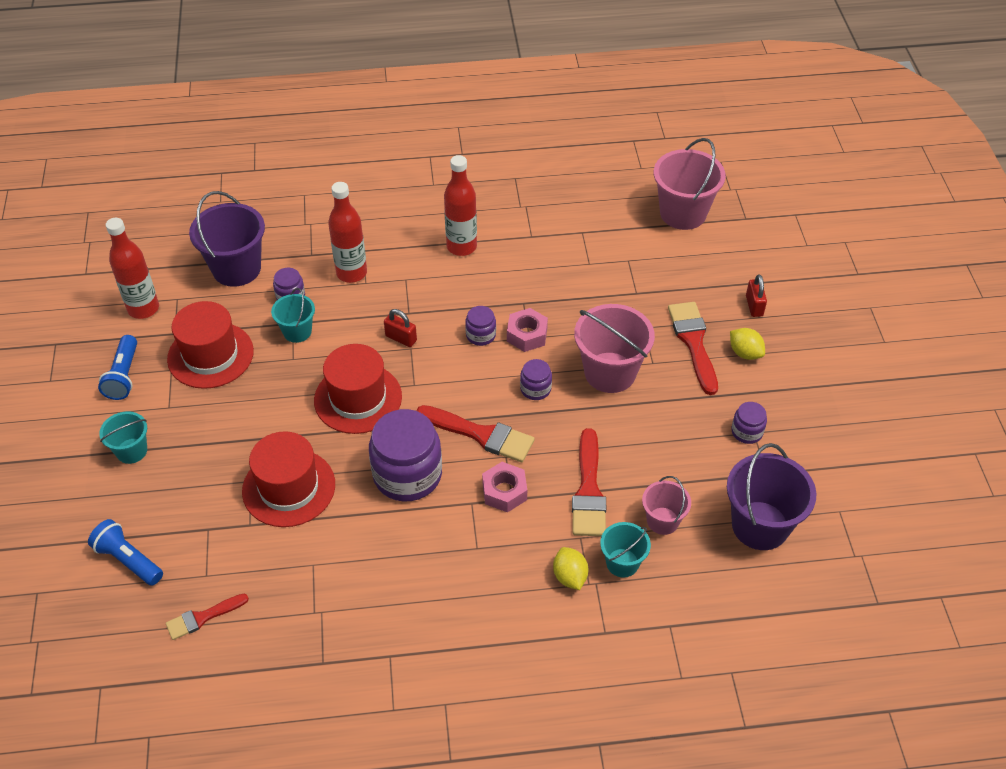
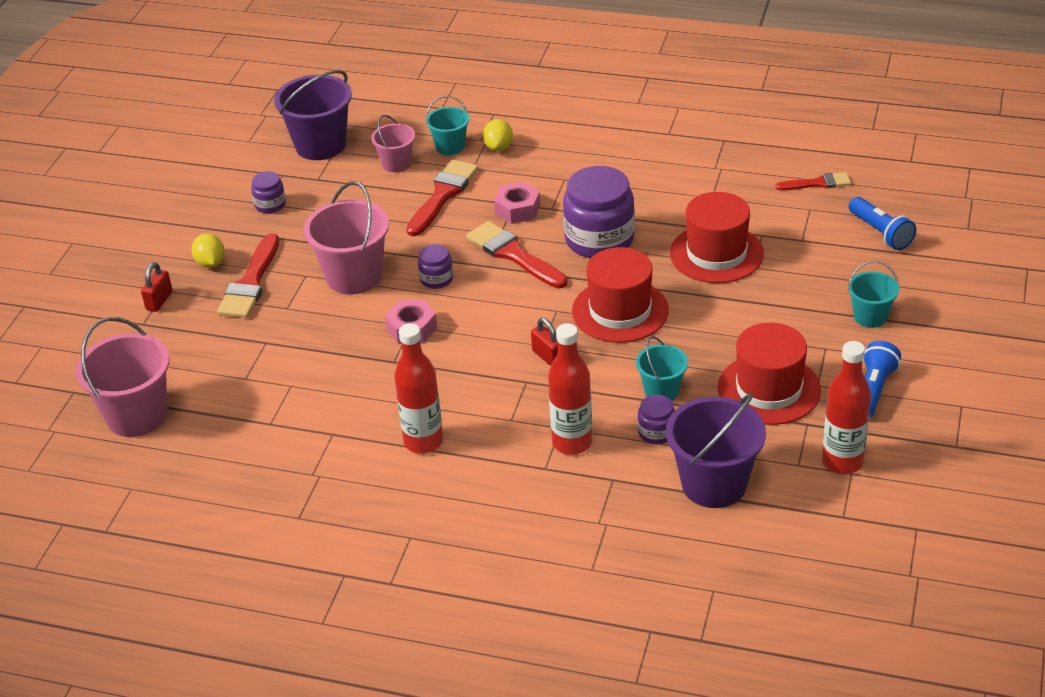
camera: 155 degrees left, 10 degrees down
purple jar [465,306,496,346] -> none

